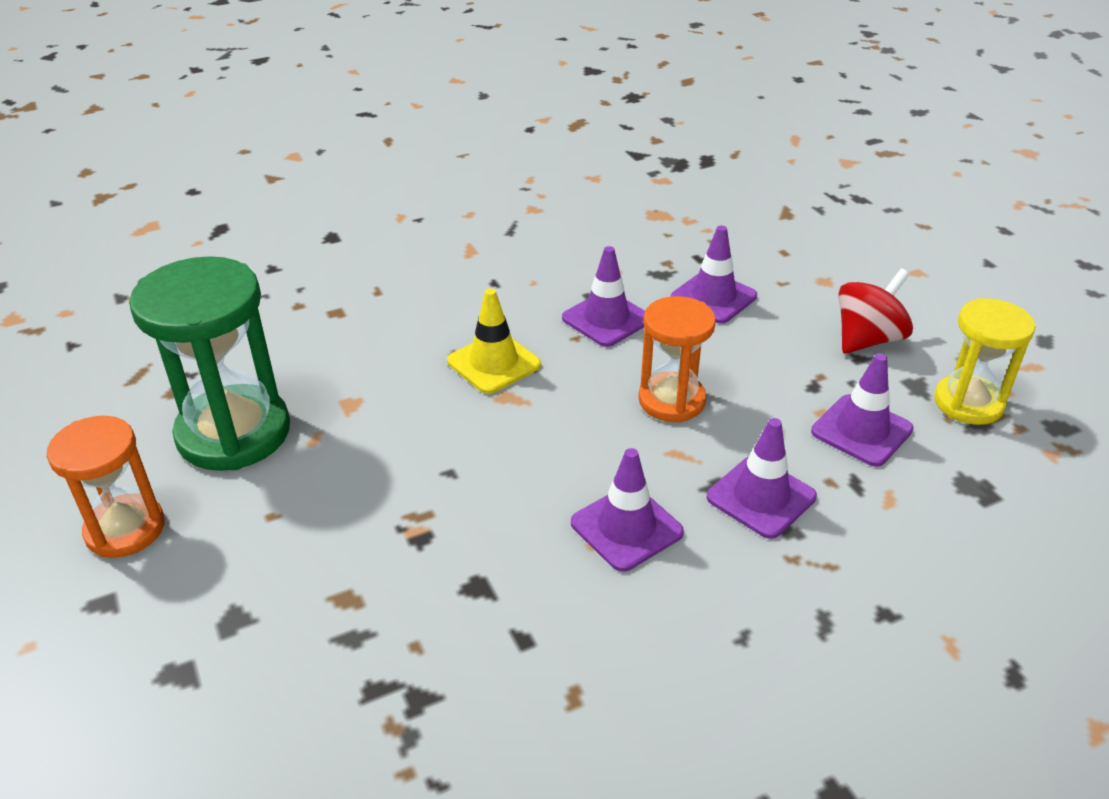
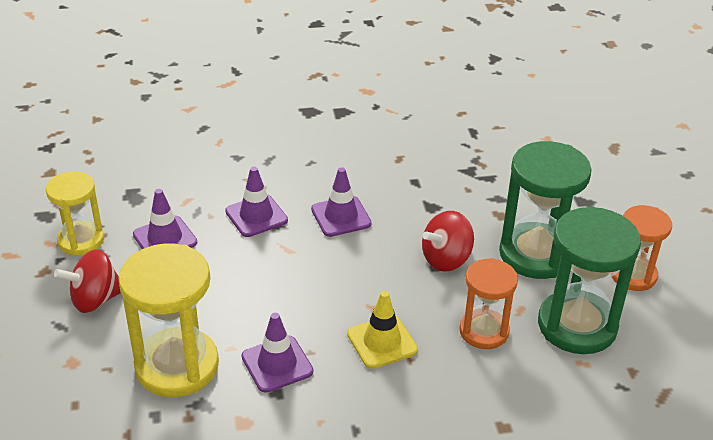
camera: 165 degrees left, 0 degrees up
orange hourglass [638,296,716,422] -> orange hourglass moved to [459,258,518,349]
purple traffic cone [671,225,757,324] -> yellow hourglass [118,243,219,397]
none -> red spinning top [422,211,474,272]
none -> green hourglass [499,141,592,279]

